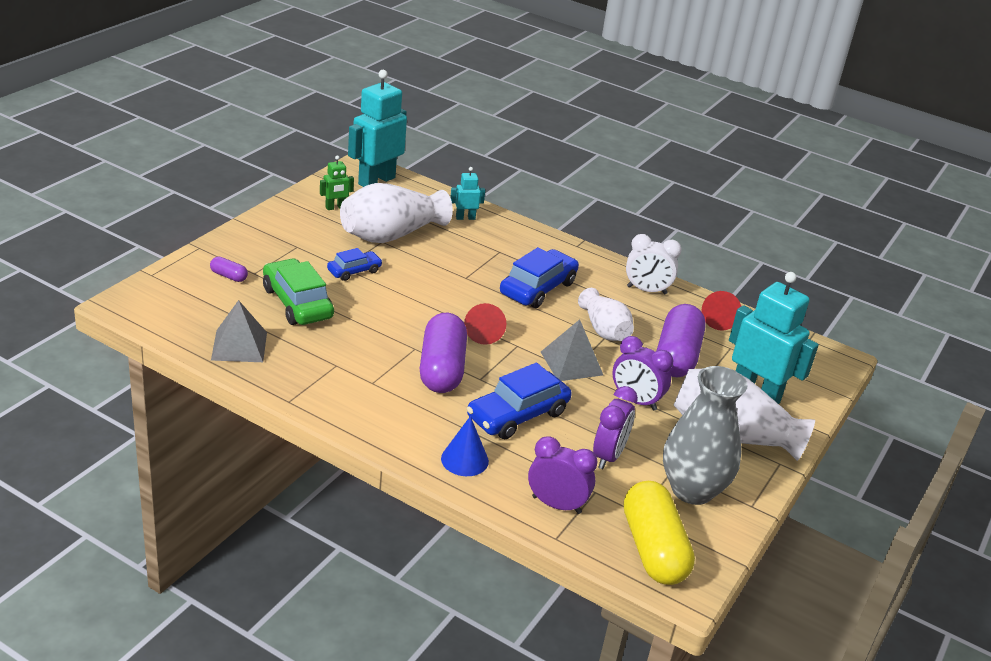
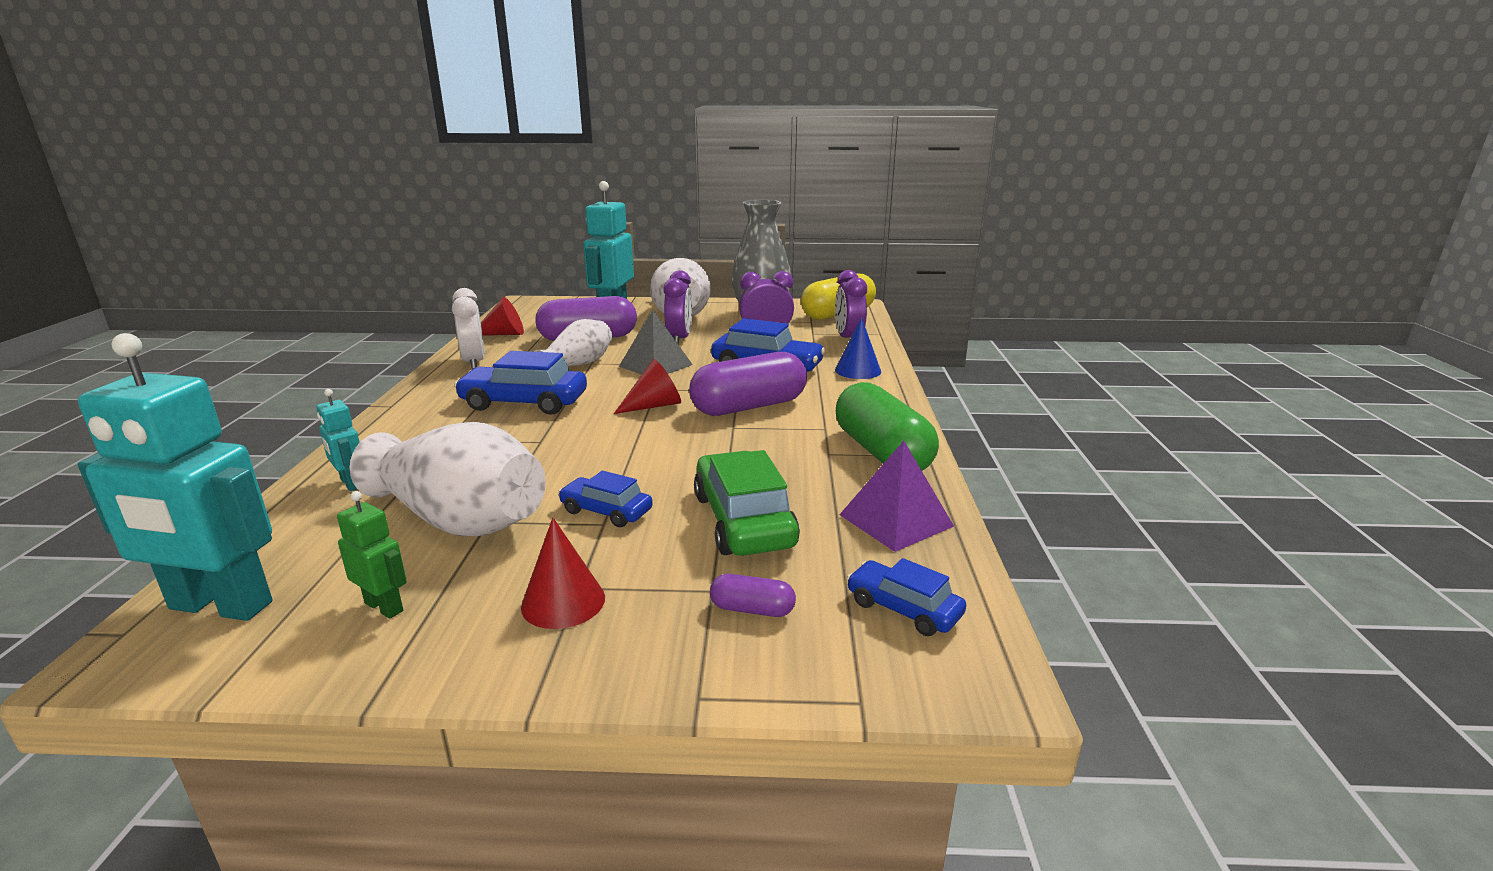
camera: 115 degrees left, 10 degrees down
purple capsule [210,257,248,282] -> purple capsule turned 75 degrees counterclockwise [710,574,796,617]
grey pyramid [211,300,267,362] -> purple pyramid [839,441,954,552]
green car [263,258,334,325] -> green car turned 135 degrees clockwise [694,450,800,556]
none -> red cone [521,518,605,629]
none -> green capsule [836,382,939,471]
none -> blue car [847,558,966,636]

